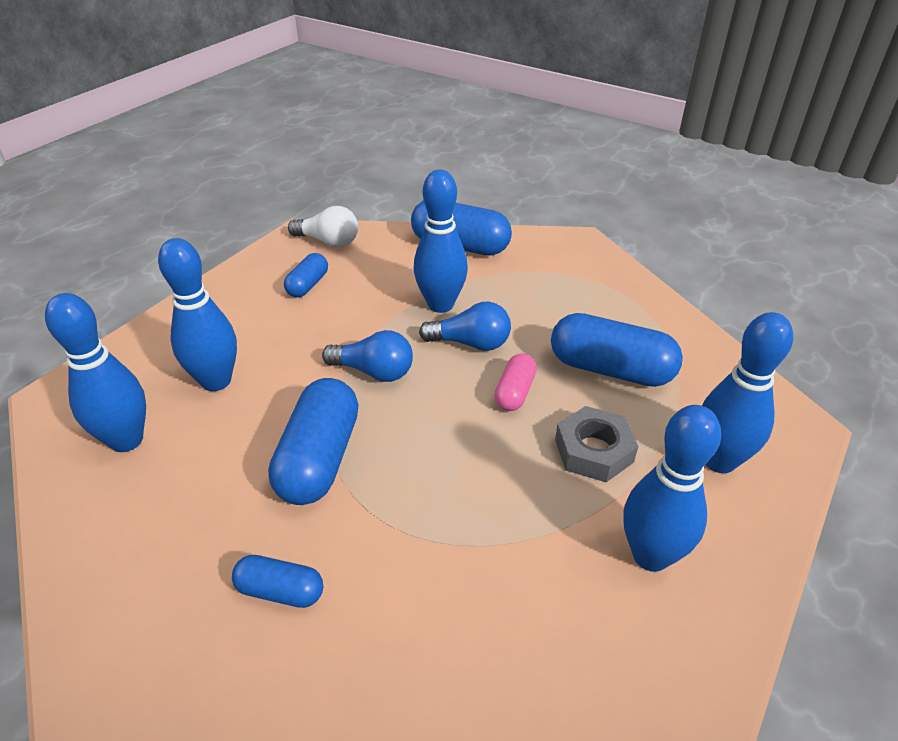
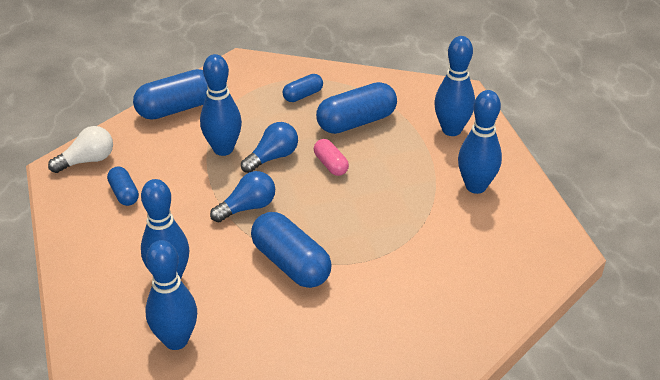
camera: 50 degrees left, 0 degrees up
blue capsule [232,555,323,608] -> blue capsule moved to [282,74,323,102]
grey nut [555,406,638,482] -> none

